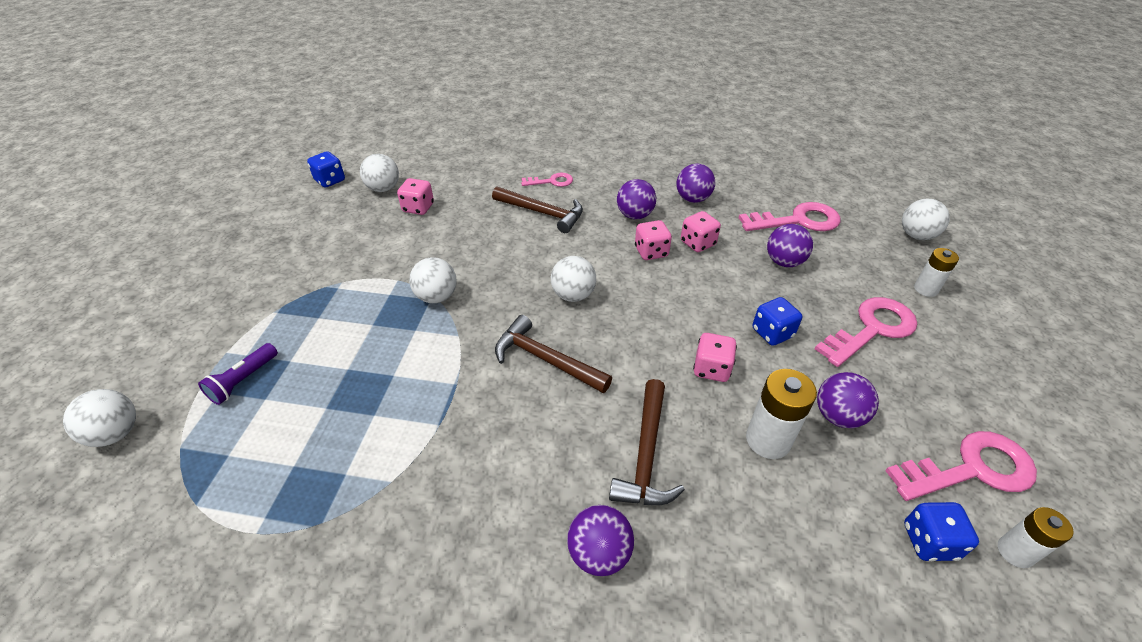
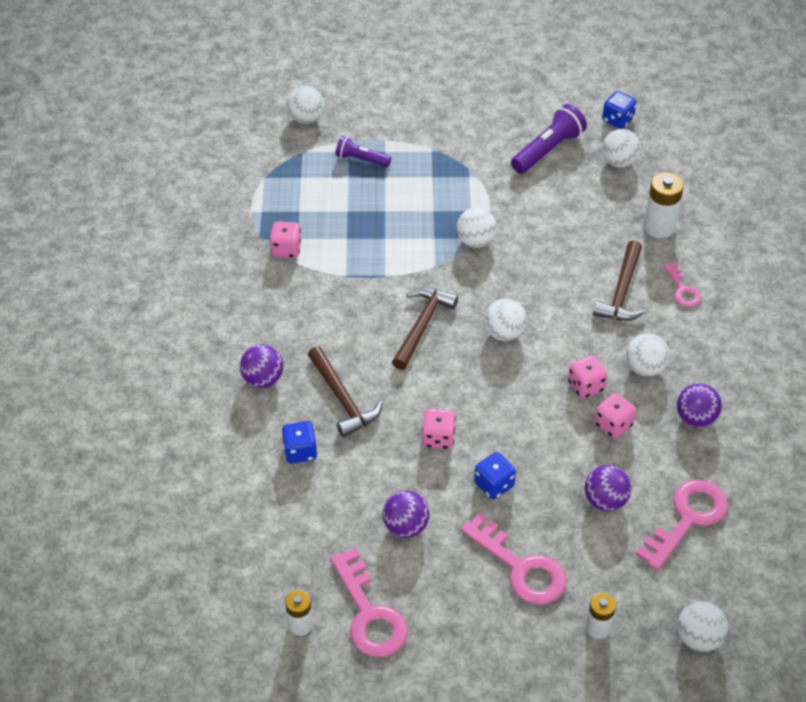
camera: 80 degrees right, 5 degrees up
pink dice [397,178,434,215] -> pink dice moved to [269,221,301,258]
brown hammer [609,379,685,505] -> brown hammer turned 120 degrees counterclockwise [308,346,382,437]
purple ball [617,179,656,219] -> white ball [626,333,670,377]
pink key [738,202,841,231] -> pink key turned 120 degrees counterclockwise [636,479,728,570]
white battery [746,369,817,459] -> white battery moved to [644,172,684,238]
blue dice [904,502,979,561] -> blue dice moved to [281,421,318,464]
none -> purple flashlight [511,104,587,174]

